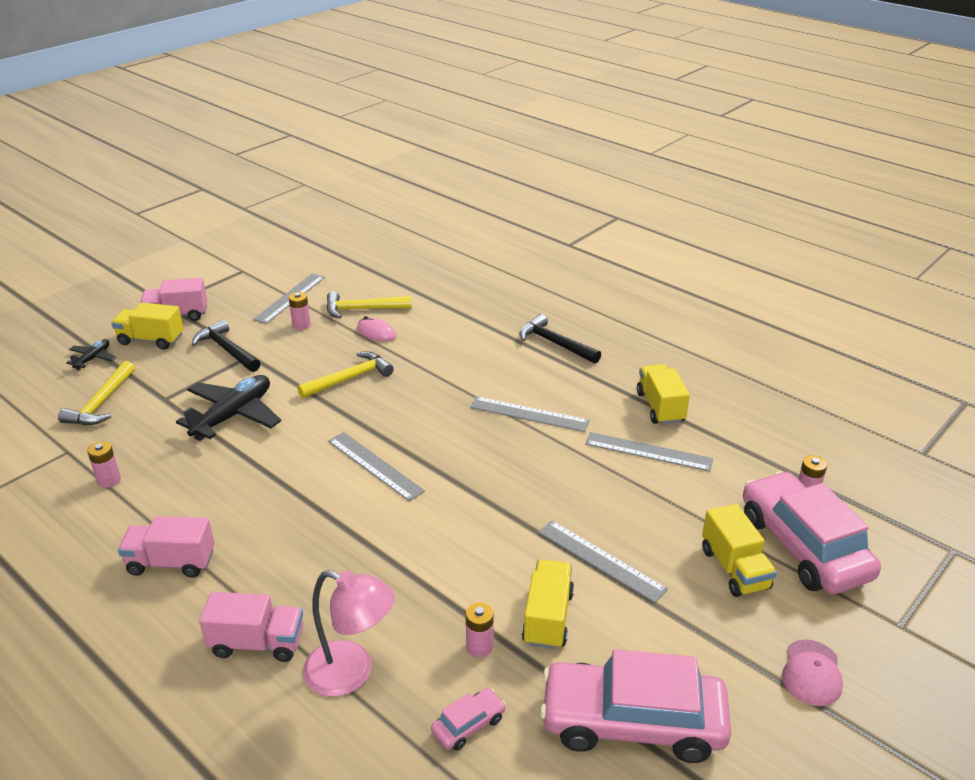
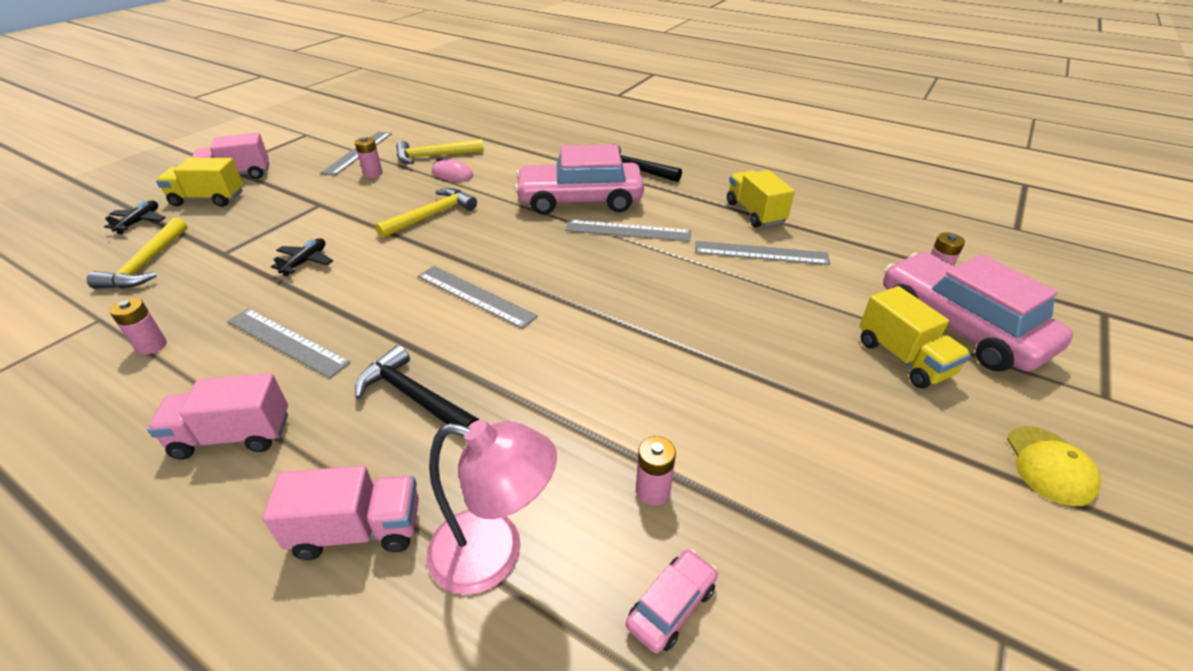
camera: 10 degrees left, 5 degrees up
black plane [176,375,281,441] -> black plane [271,238,333,276], size x0.51
black hammer [192,319,261,372] -> black hammer moved to [355,345,479,427]
yellow truck [522,559,574,649] -> none
grey ruler [538,521,668,603] -> grey ruler moved to [227,308,351,378]
pink car [540,649,731,763] -> pink car moved to [515,144,644,215]
pink cap [782,640,843,706] -> yellow cap [1007,426,1101,506]

